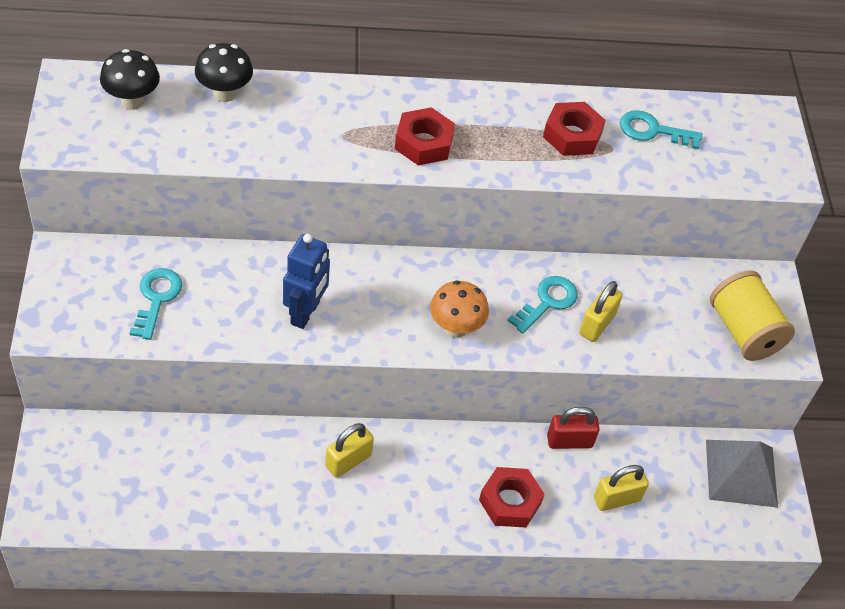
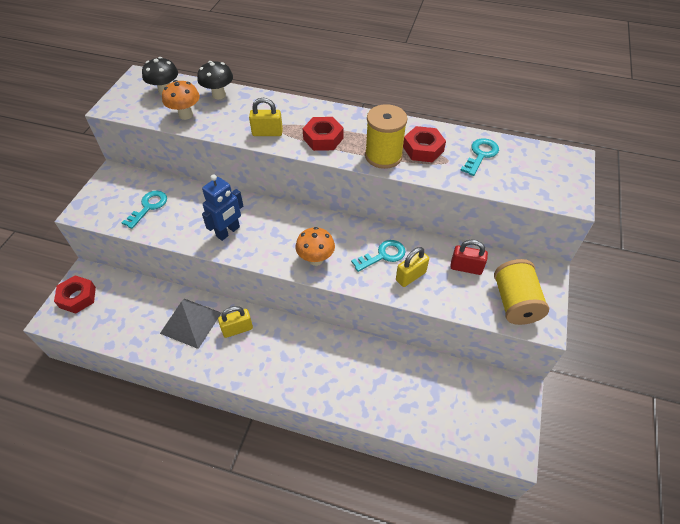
camera: 25 degrees right, 0 degrees up
red nut [479,467,545,528] -> red nut moved to [54,275,96,314]
red padlock [547,407,600,449] -> red padlock moved to [450,240,488,275]
yellow padlock [594,465,649,511] -> yellow padlock moved to [249,98,283,136]
turquoise key [620,110,702,149] -> turquoise key turned 90 degrees clockwise [460,138,499,176]
grey pyramid [706,440,778,508] -> grey pyramid moved to [160,299,221,349]
none -> orange mushroom [162,80,200,120]
none -> yellow spool [365,104,407,169]

